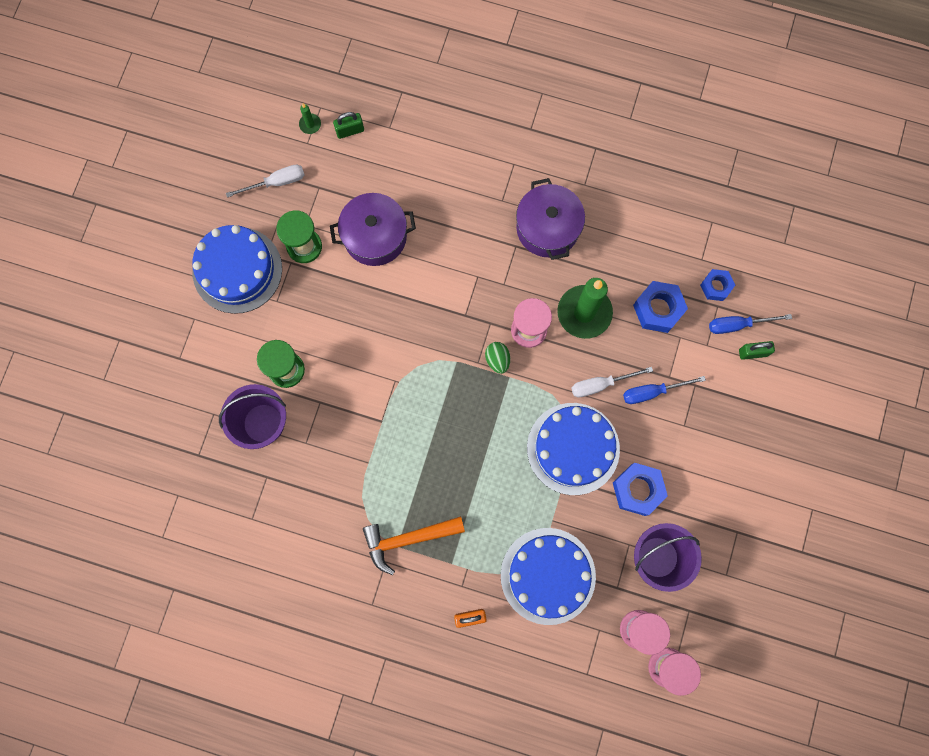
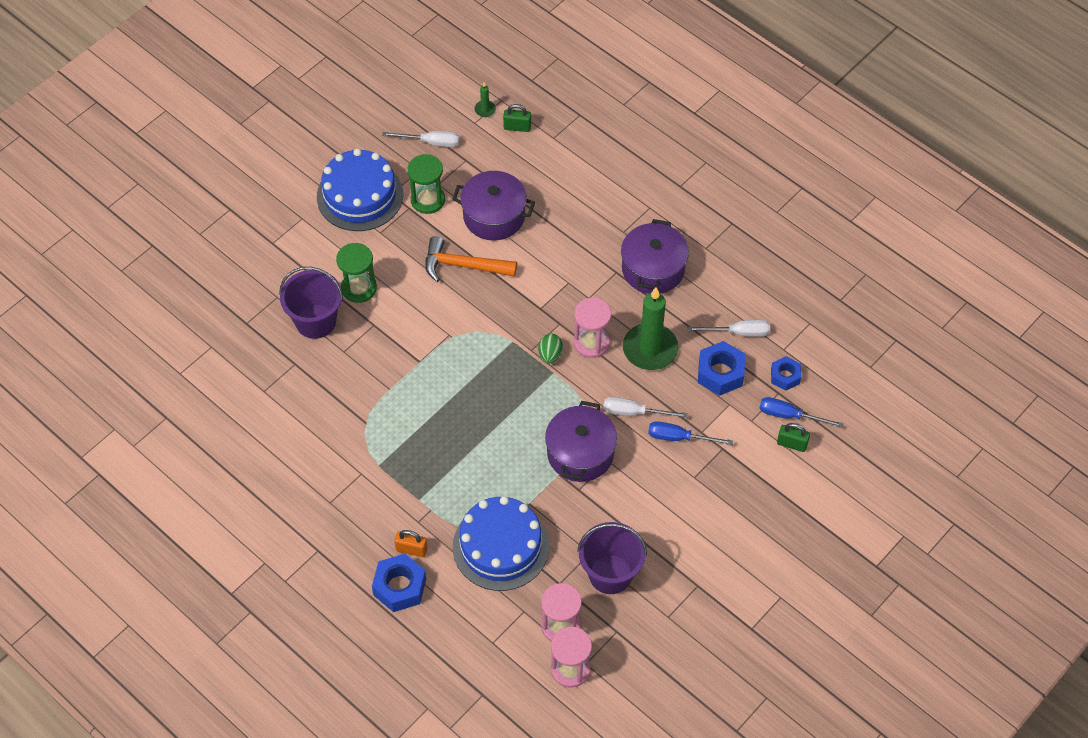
camera: 25 degrees right, 20 degrees down
orange hammer [363,516,465,575] -> orange hammer moved to [425,236,517,282]
blue cake [527,403,620,495] -> purple pot [545,401,617,482]
blue nut [613,463,668,516] -> blue nut moved to [372,554,426,612]
none -> white screwdriver [688,320,770,337]

